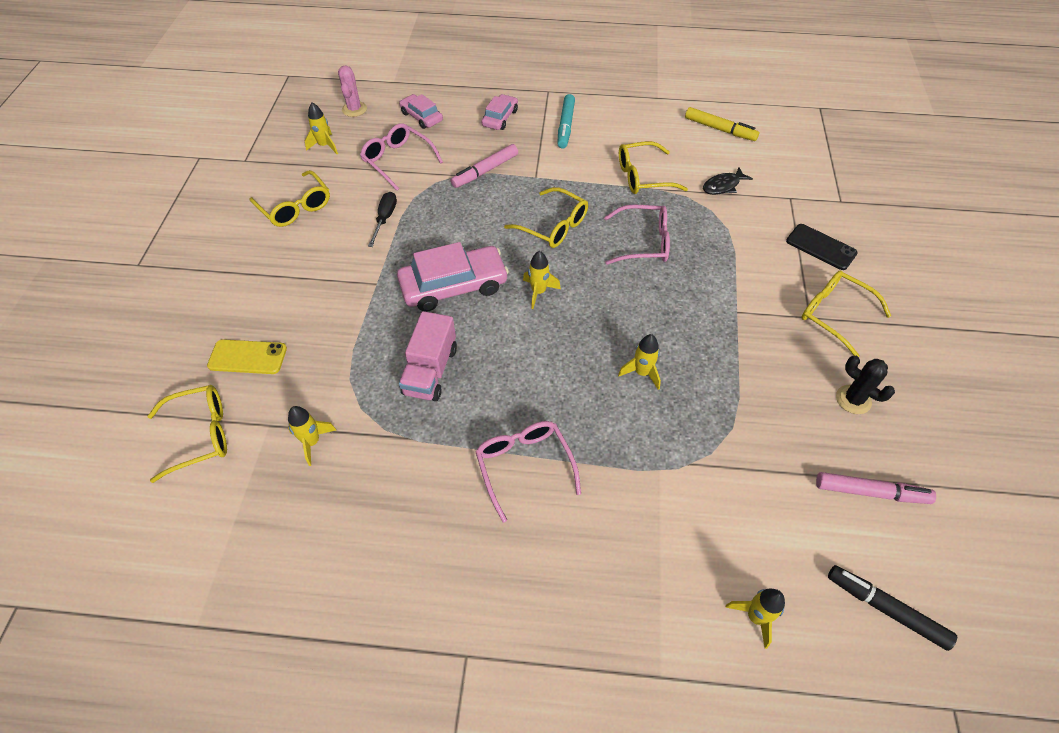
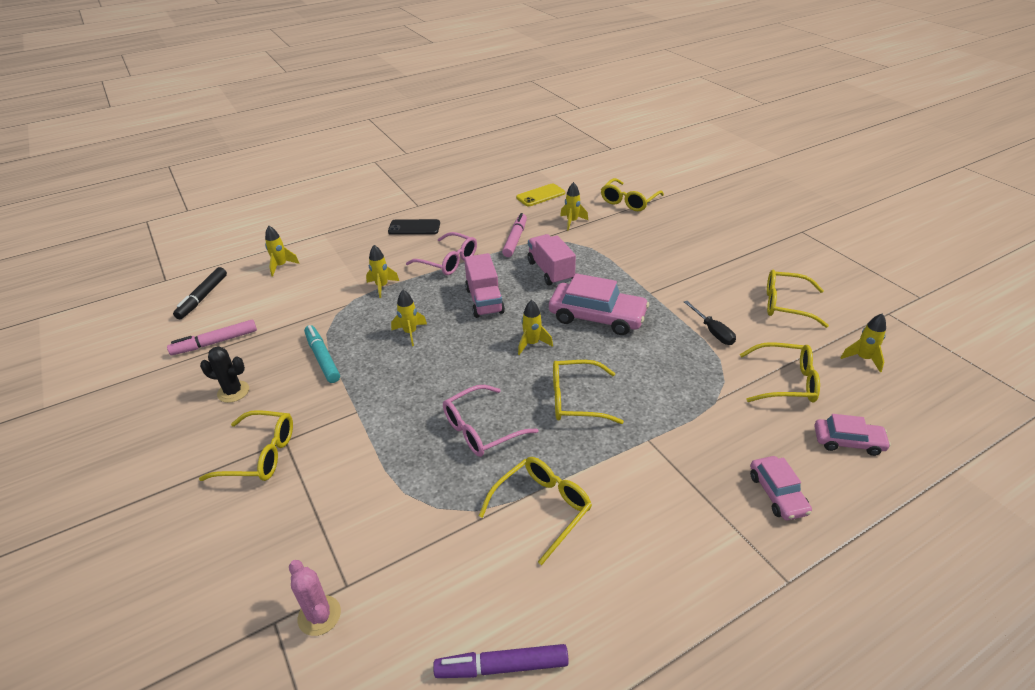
camera: 145 degrees right, 15 degrees down
yellow phone [207,339,287,374] -> yellow phone moved to [516,183,565,206]
pink cactus [338,66,367,117] -> pink cactus moved to [289,560,341,636]
pink glasses [360,123,443,190] -> yellow glasses [740,342,820,403]
pink car [397,242,509,312] -> pink car turned 105 degrees counterclockwise [549,273,649,335]
pink marker [451,144,518,188] -> pink marker moved to [502,213,527,257]
turquoise marker [557,94,575,149] -> turquoise marker moved to [304,325,340,383]
yellow marker [685,107,759,141] -> purple marker [433,644,569,678]
black fish [703,167,753,195] -> none
black phone [786,224,858,270] -> black phone moved to [388,219,440,235]
black marker [828,565,957,651] -> black marker turned 105 degrees clockwise [173,267,227,319]
none -> yellow rocket [366,245,399,298]
none -> pink truck [464,253,505,318]

